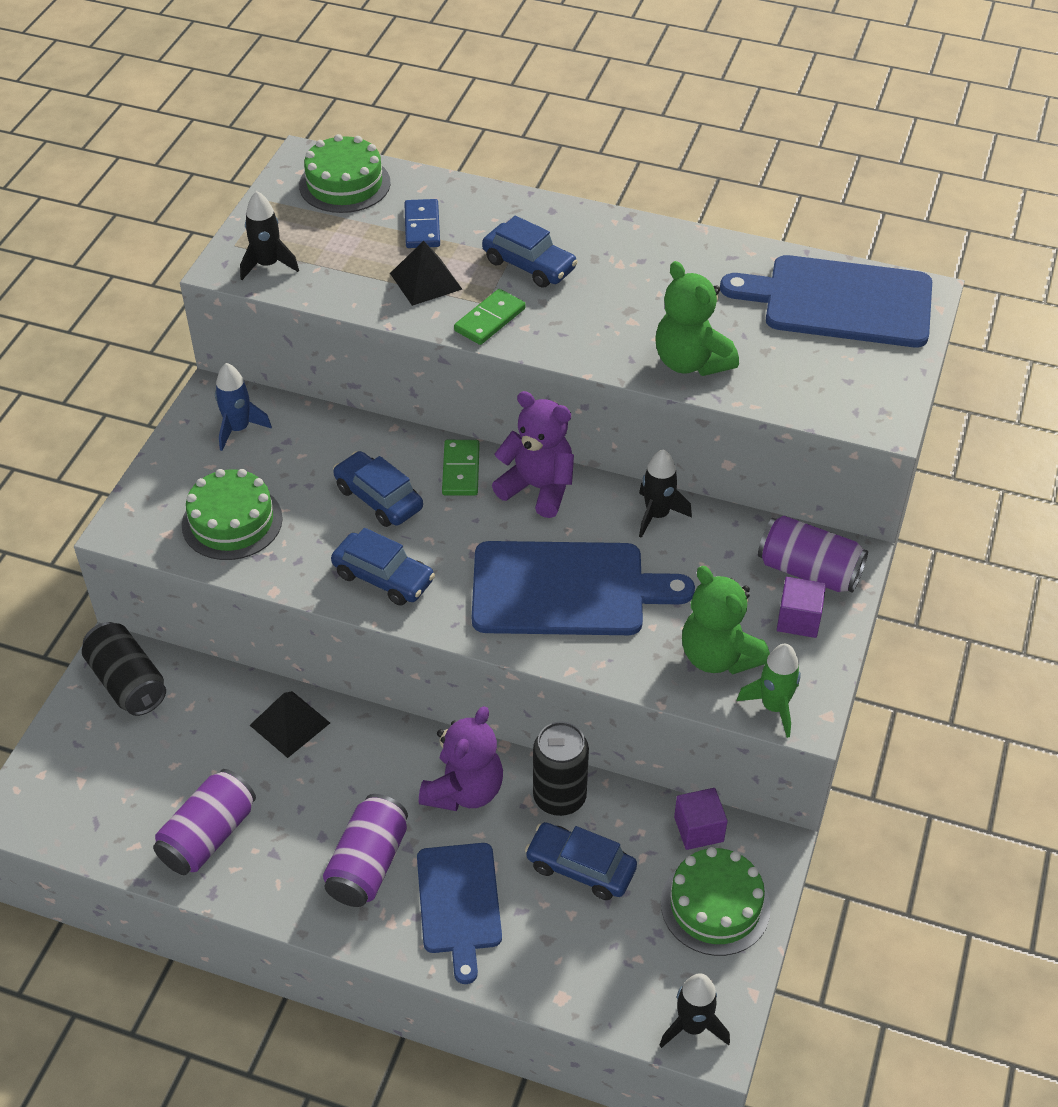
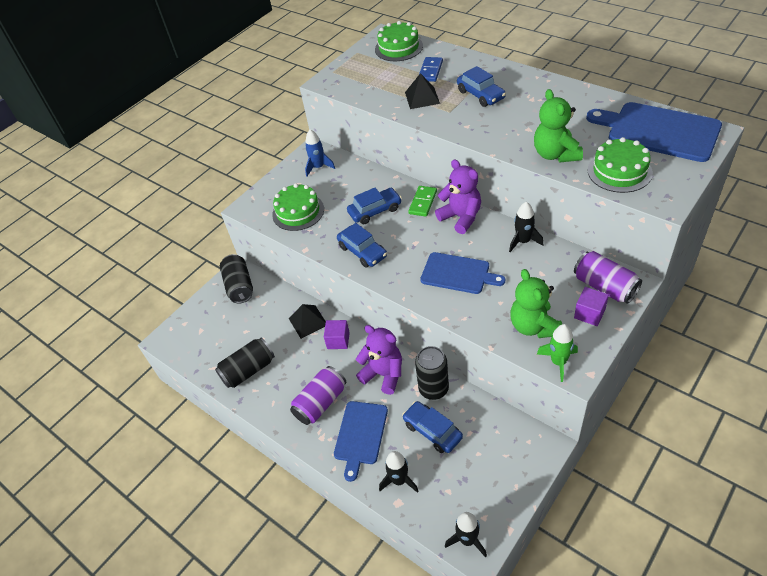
camera: 25 degrees right, 0 degrees up
purple can [153,769,256,875] -> black can [215,338,275,388]
black rocket [240,191,299,280] -> black rocket moved to [379,451,419,493]
blue car [333,451,423,527] -> blue car turned 90 degrees clockwise [347,188,402,224]
purple teddy bear [419,706,503,811] -> purple teddy bear turned 105 degrees counterclockwise [356,325,402,395]
green domino [454,289,526,345] -> none
blue cutting board [472,541,695,635] -> blue cutting board [420,252,505,294], size x0.65
green cake [661,847,771,956] -> green cake moved to [587,137,653,193]
purple cube [674,788,728,850] -> purple cube moved to [324,320,350,349]

